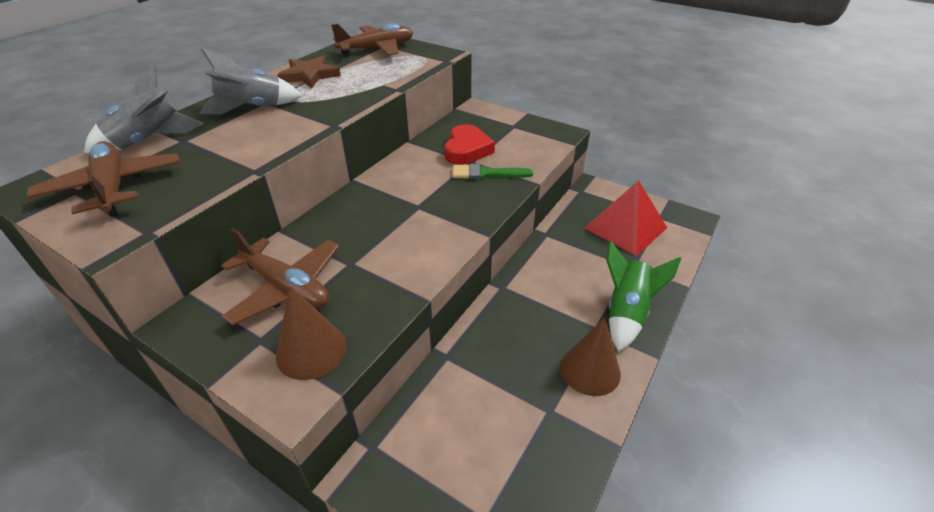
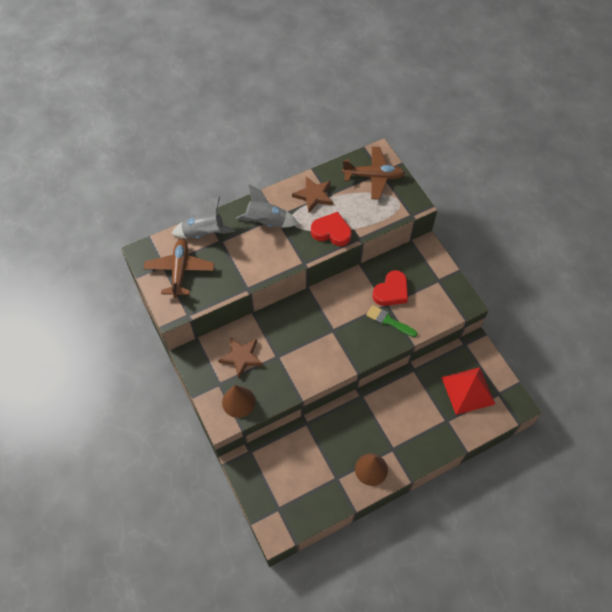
camera: 30 degrees right, 20 degrees up
brown plane [221,228,339,326] -> brown star [218,337,263,378]
green rocket [606,241,681,351] -> none
none -> red heart [311,212,352,246]

